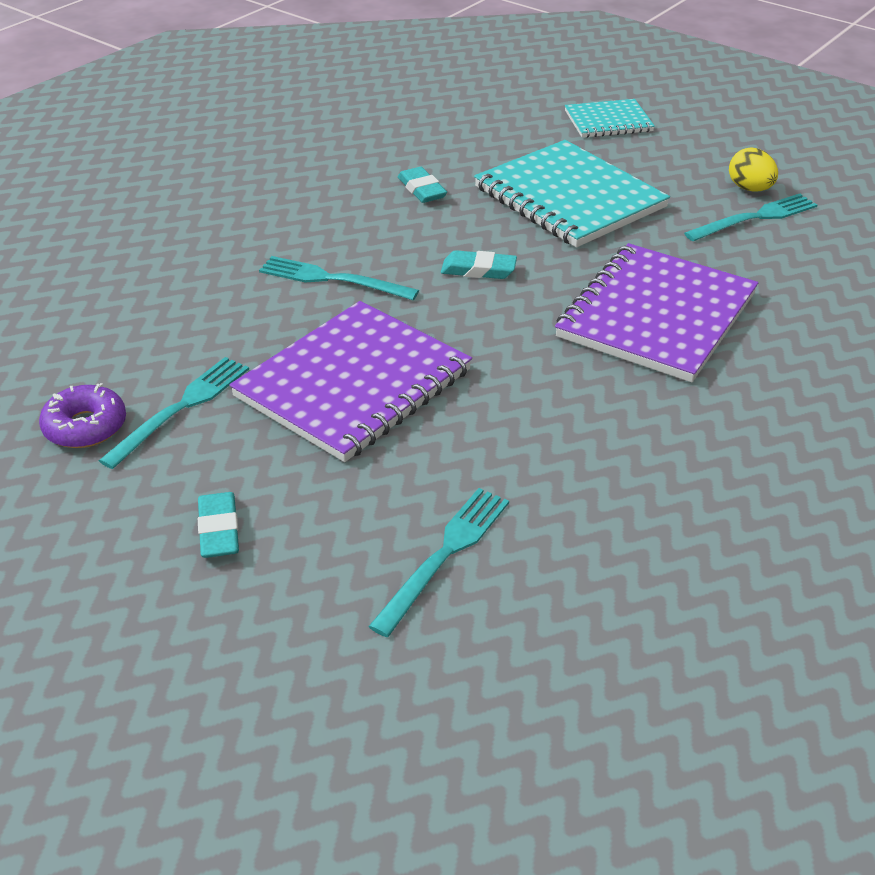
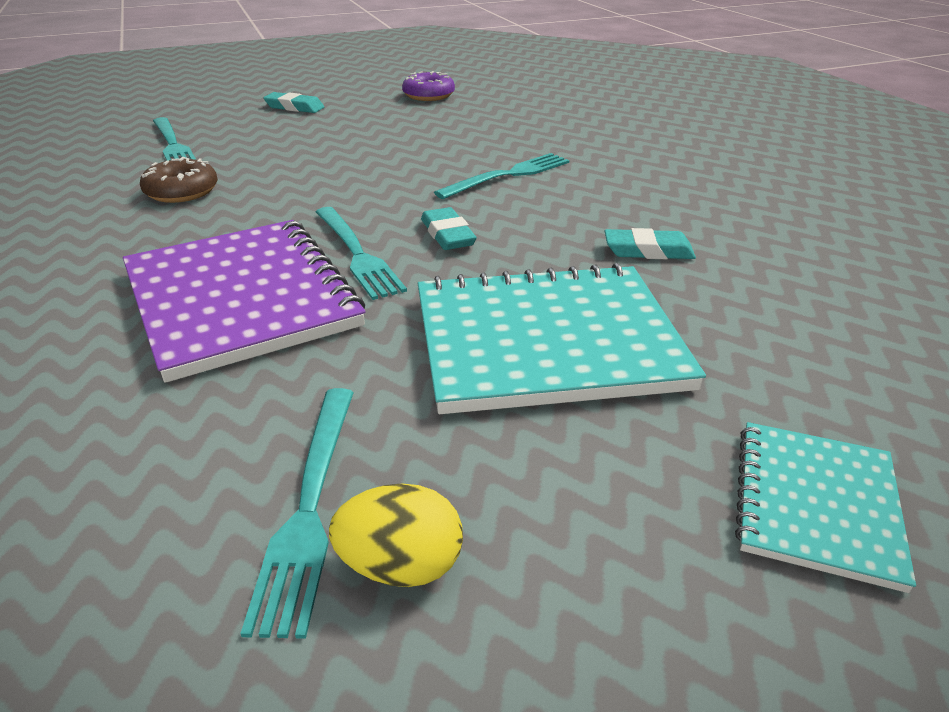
camera: 120 degrees right, 5 degrees down
turquoise fork [99,357,249,469] -> turquoise fork moved to [316,207,407,300]
purple notebook [230,301,472,462] -> none
turquoise eraser [441,250,517,279] -> turquoise eraser turned 60 degrees counterclockwise [421,207,477,250]
none -> brown donut [140,157,218,203]

